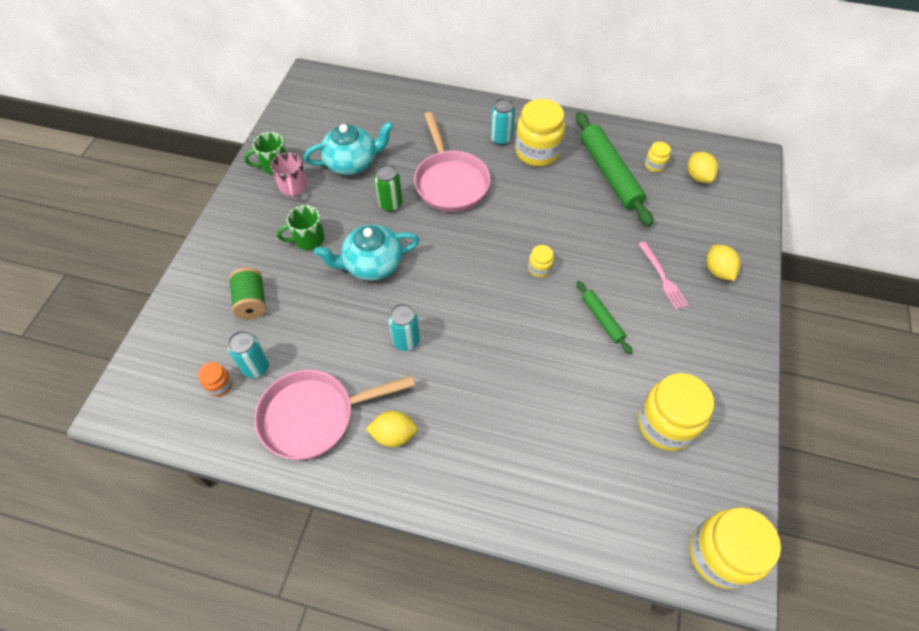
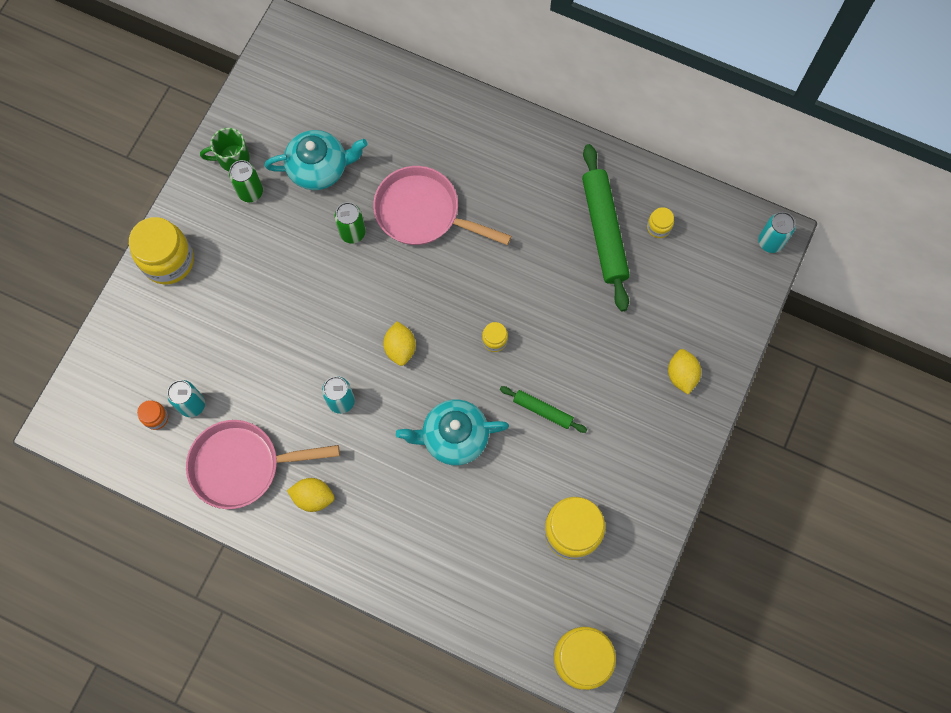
camera: 10 degrees right, 15 degrees up
green spool [229,268,266,320] -> none
pink mug [271,153,307,198] -> green can [229,160,263,202]
green mug [277,205,325,250] -> none
turquoise teapot [314,224,420,281] -> turquoise teapot moved to [396,399,509,465]
pink pan [414,112,491,212] -> pink pan turned 120 degrees clockwise [373,166,511,245]
turquoise can [490,98,515,146] -> turquoise can moved to [758,212,795,253]
yellow jar [515,99,565,166] -> yellow jar moved to [129,217,194,285]
green rolling pin [576,281,632,354] -> green rolling pin turned 45 degrees counterclockwise [500,386,587,433]
pink fork [639,242,688,310] -> none
yellow lemon [688,152,718,183] -> yellow lemon moved to [383,321,416,366]

